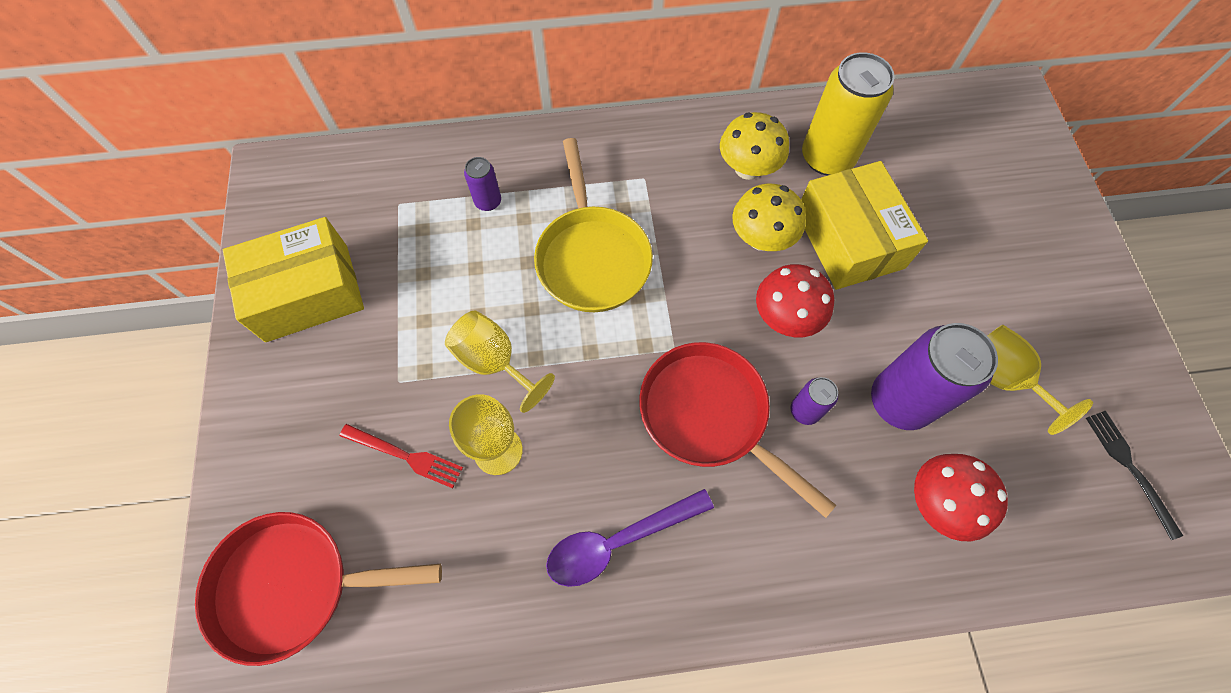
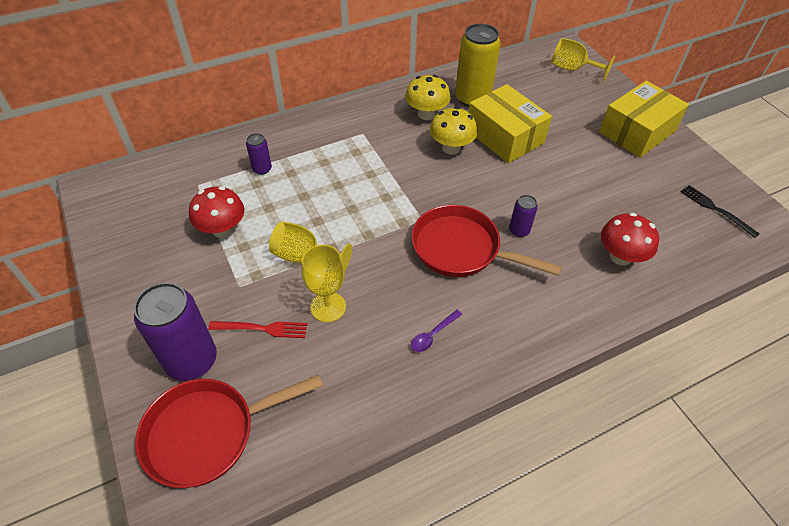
camera: 20 degrees left, 15 degrees down
yellow box [223,217,364,342] -> yellow box moved to [599,81,689,158]
yellow pan [534,138,653,312] -> none
purple spoon [546,489,714,587] -> purple spoon [411,310,462,352], size x0.53
red mushroom [756,264,834,337] -> red mushroom moved to [189,186,244,238]
purple can [871,323,998,430] -> purple can moved to [134,282,217,381]
yellow goblet [988,325,1093,435] -> yellow goblet moved to [551,38,615,81]

